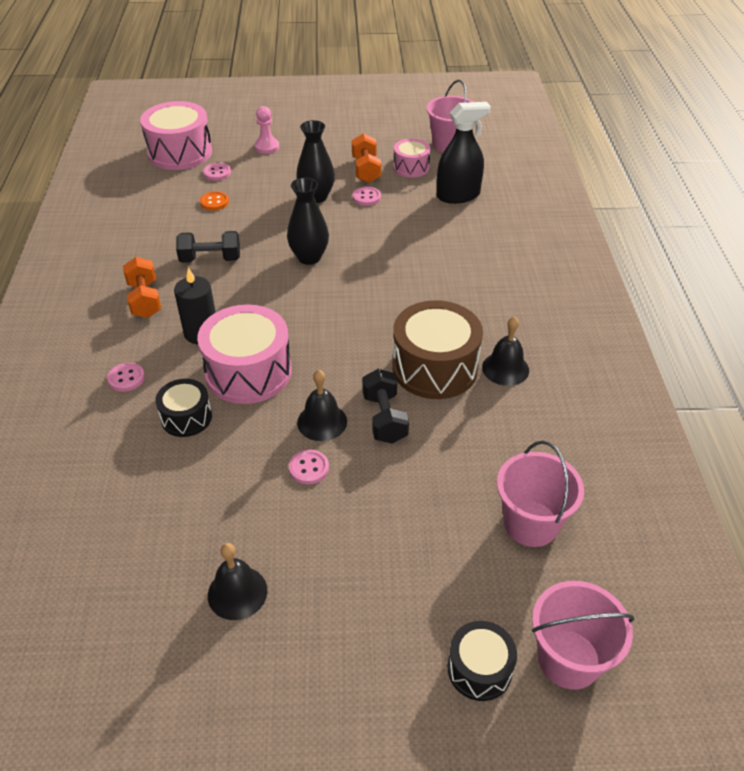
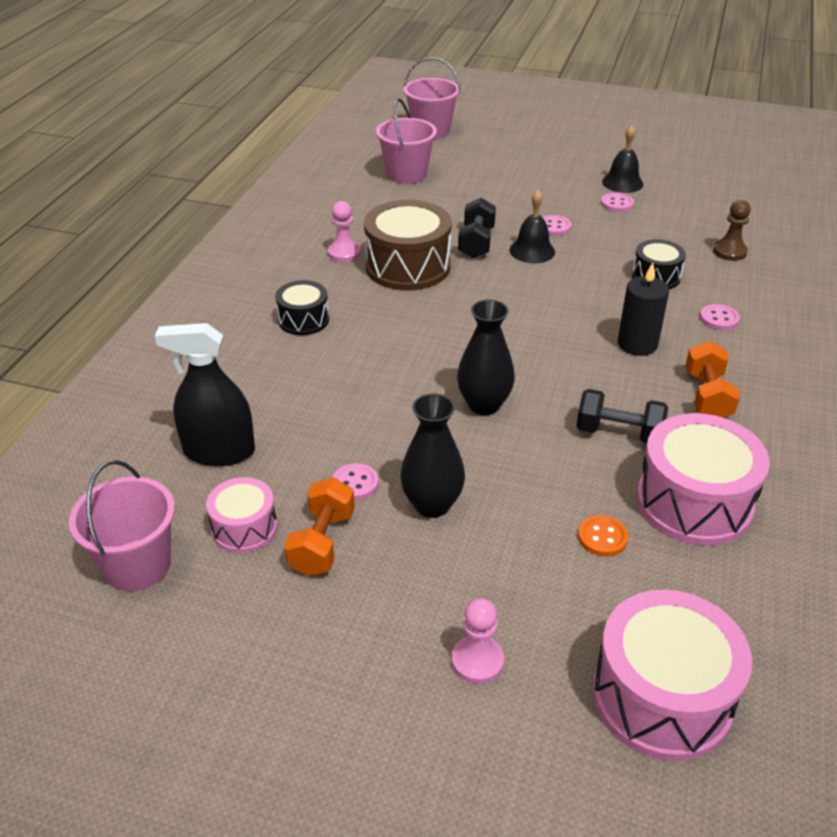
camera: 160 degrees left, 5 degrees down
pink drum [197,304,292,404] -> pink drum moved to [636,413,770,546]
pink button [203,163,231,181] -> pink button moved to [601,193,634,212]
black drum [448,621,517,701] -> black drum moved to [275,280,329,335]
black bell [482,316,529,386] -> pink pawn [328,201,361,262]
none -> brown pawn [713,200,751,261]

